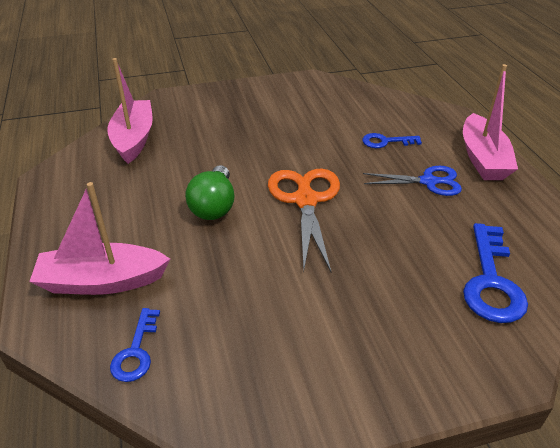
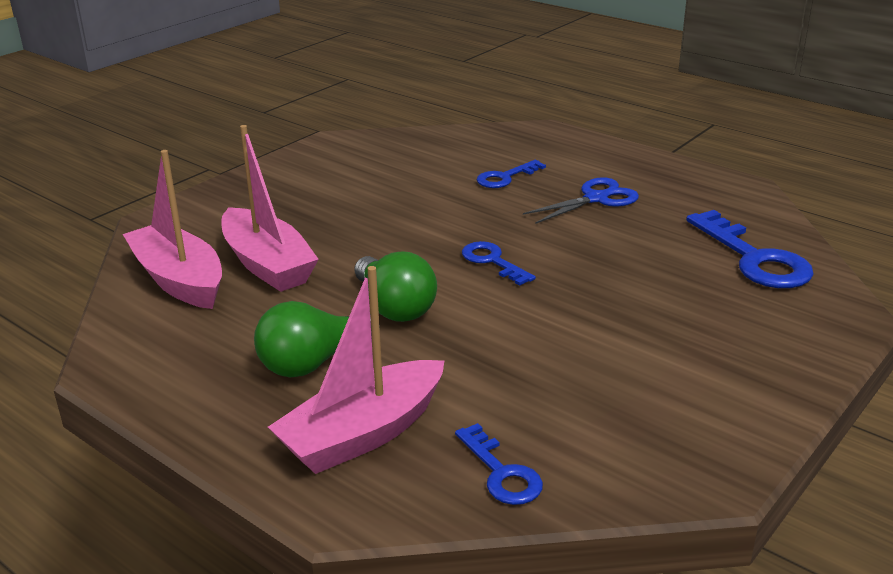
camera: 35 degrees left, 10 degrees down
orange scissors [268,169,340,272] -> blue key [462,241,536,286]
pink boat [463,64,518,180] -> pink boat moved to [221,125,319,292]
none -> green light bulb [254,301,380,378]

